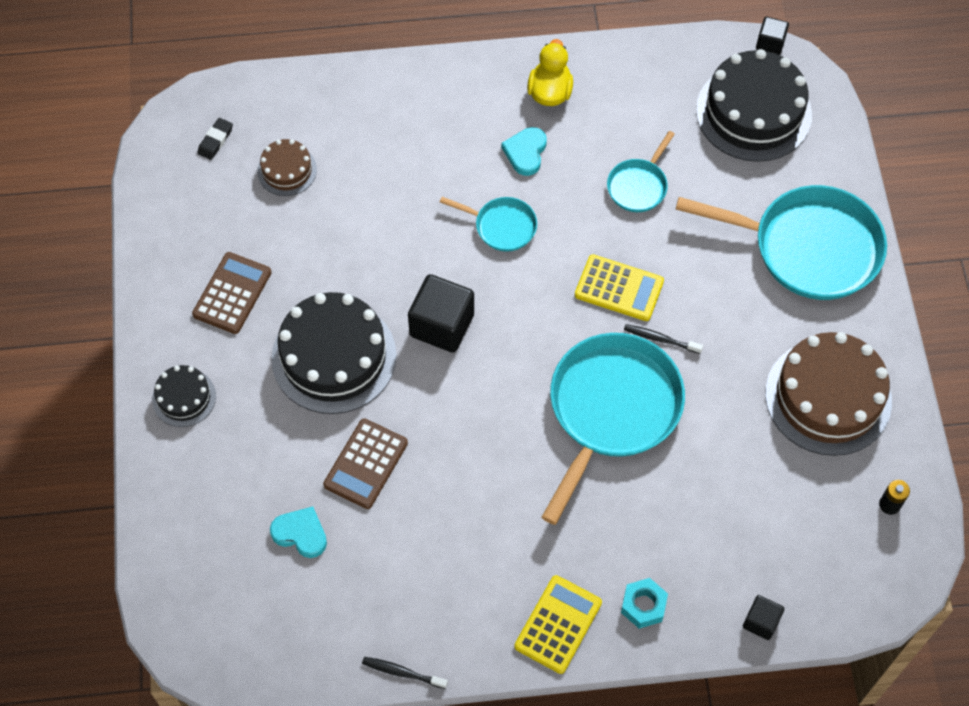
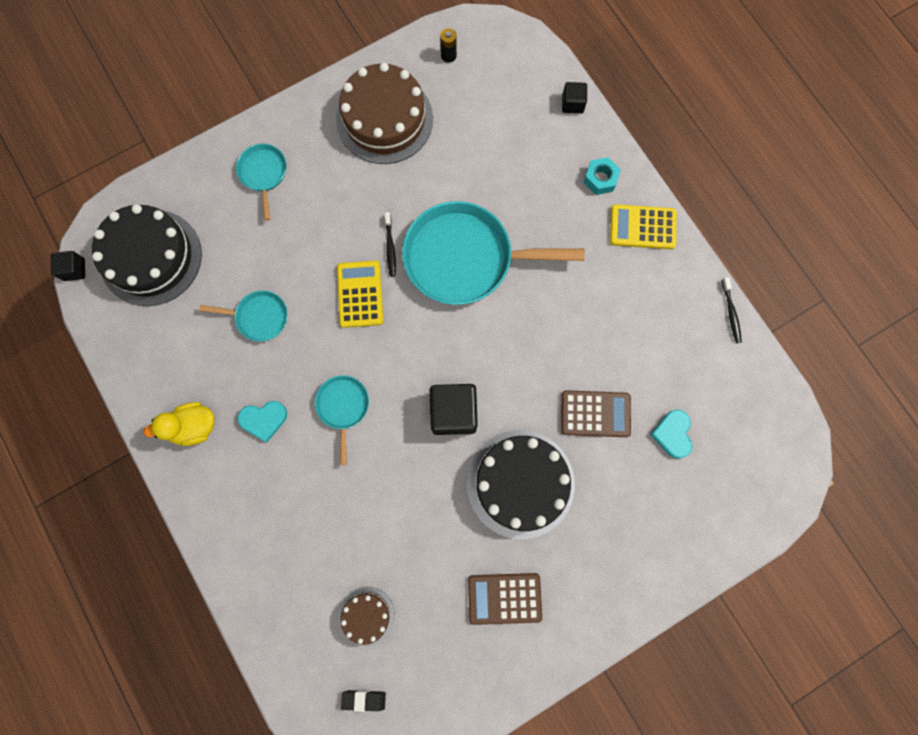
camera: 115 degrees left, 15 degrees up
black cake [152,365,216,427] -> none
turquoise pan [676,185,887,300] -> turquoise pan [236,144,287,221], size x0.48

